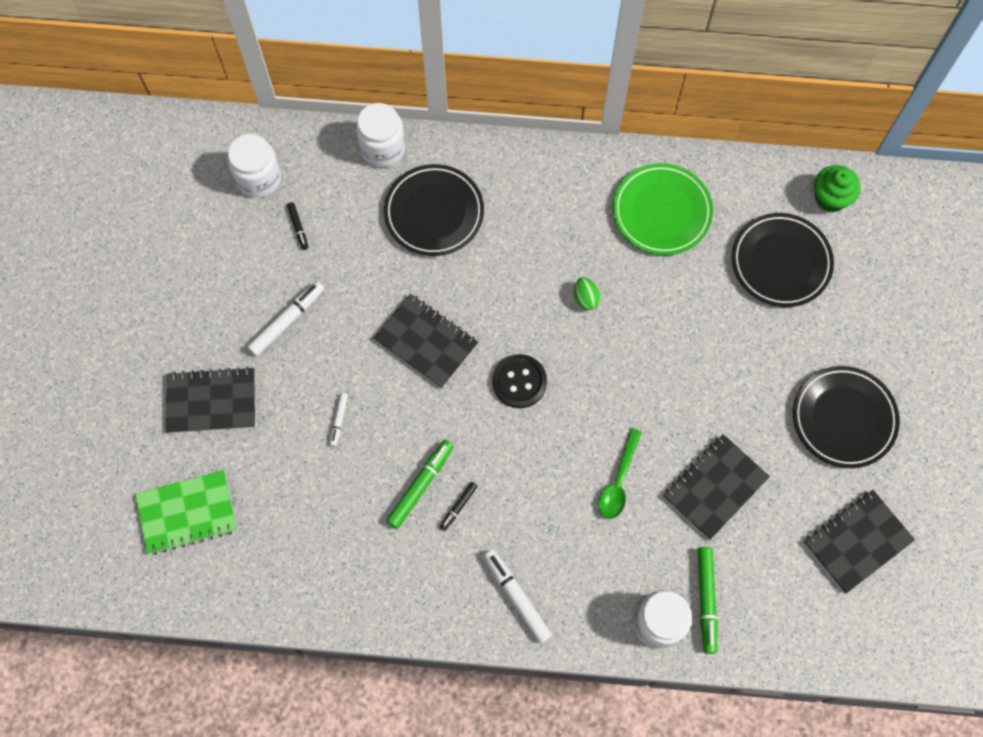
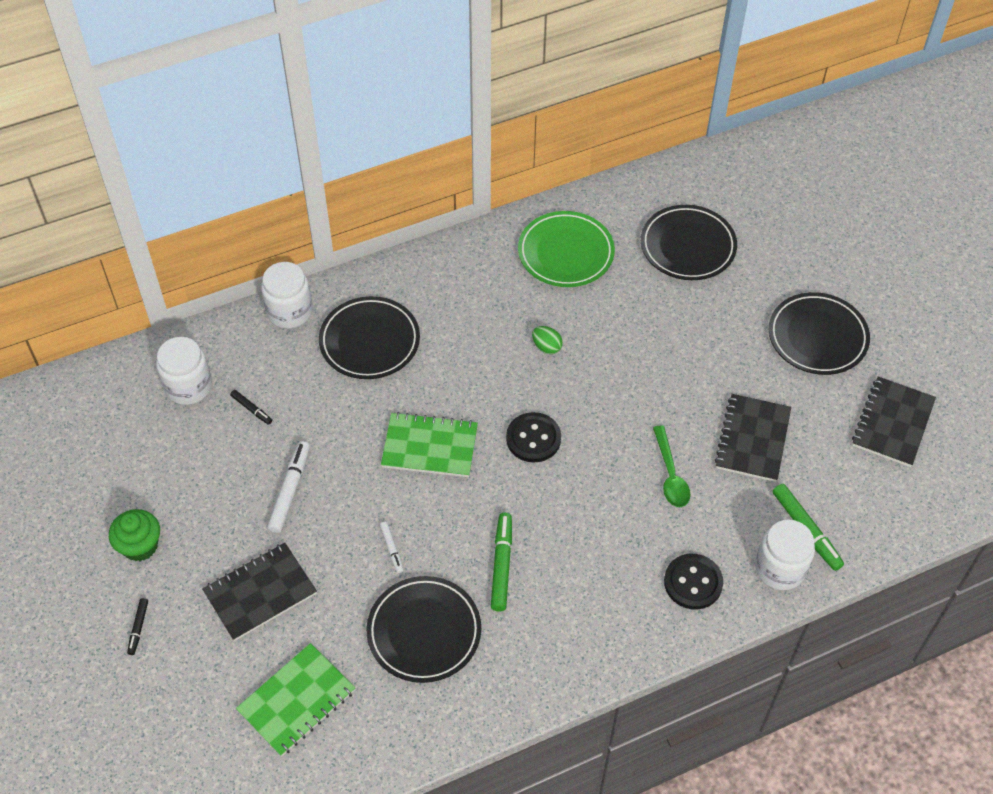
camera: 30 degrees left, 15 degrees down
black notebook [373,294,478,389] -> green notebook [381,412,478,477]
black marker [440,482,478,531] -> black marker moved to [127,598,148,655]
white marker [484,550,552,643] -> none
green cupcake [814,165,861,212] -> green cupcake moved to [109,509,160,561]
none -> black plate [367,576,481,683]
none -> black button [664,554,723,610]

